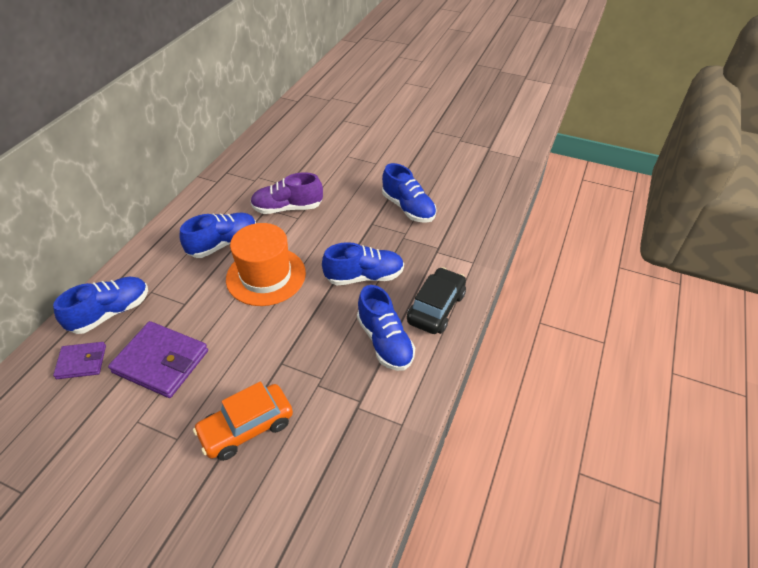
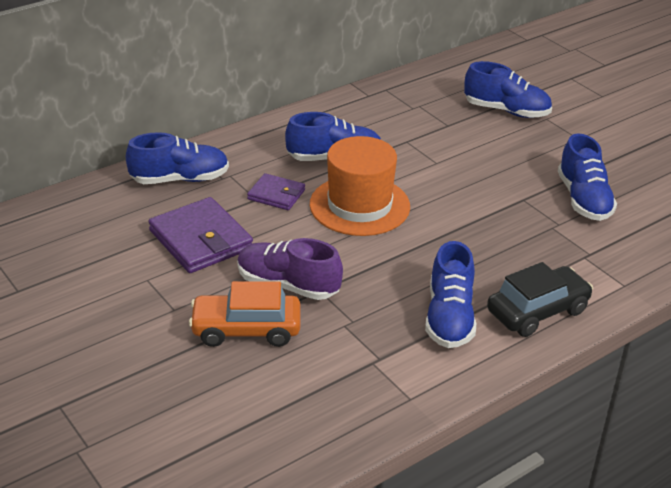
camera: 30 degrees right, 10 degrees down
purple wallet [53,342,106,379] -> purple wallet moved to [247,173,305,210]
purple shoe [250,172,323,214] -> purple shoe moved to [237,238,343,300]
blue shoe [322,242,404,285] -> blue shoe moved to [464,61,552,118]

